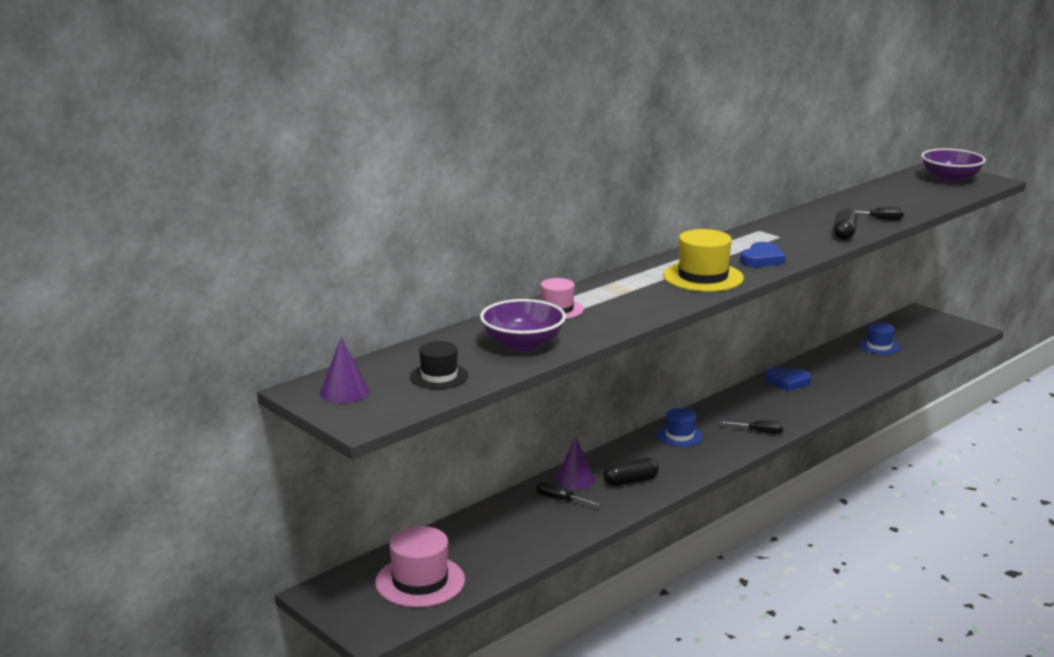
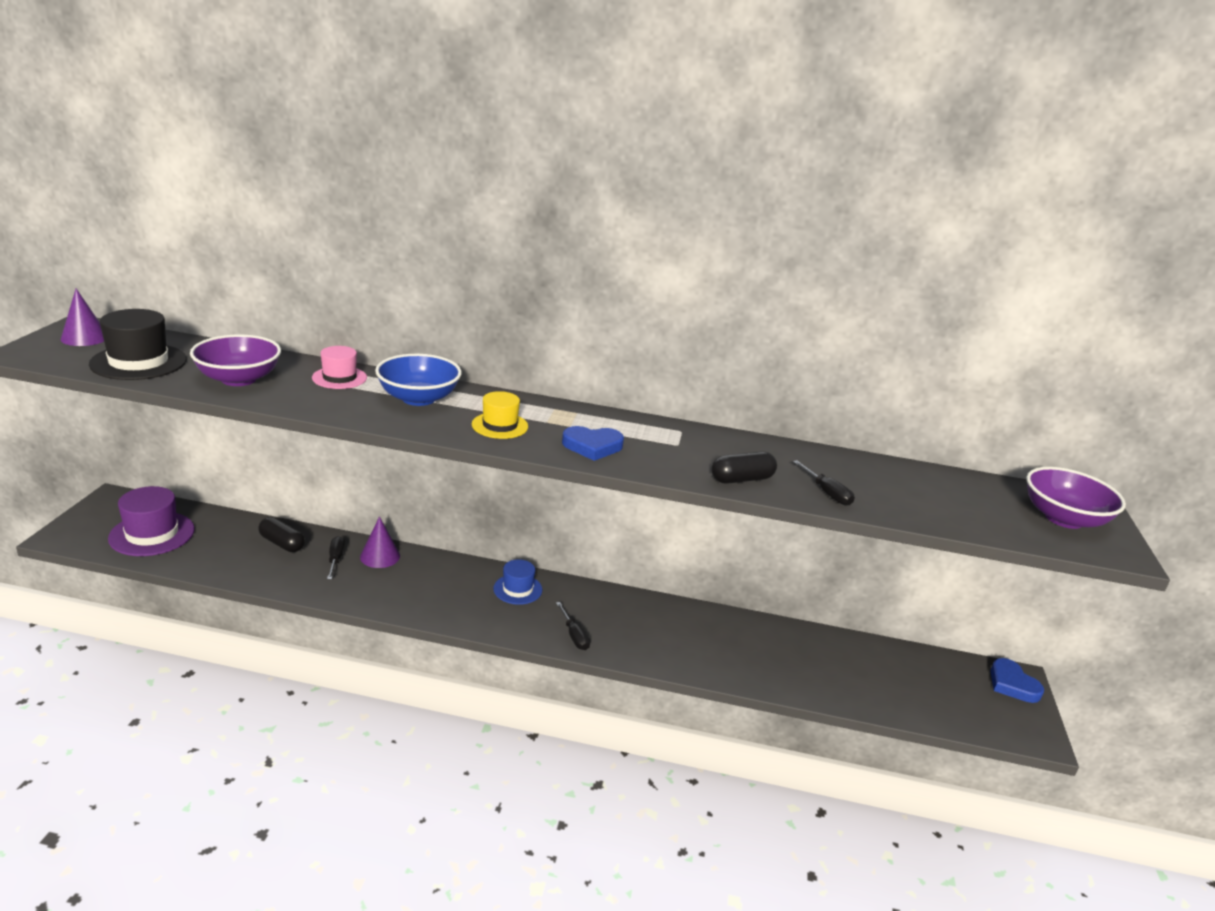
camera: 50 degrees right, 5 degrees up
pink hat [375,526,465,607] -> purple hat [108,486,195,556]
black hat [410,341,469,389] -> black hat [89,309,187,380], size x1.63
black capsule [603,457,658,486] -> black capsule moved to [258,517,305,552]
yellow hat [663,229,744,292] -> yellow hat [472,391,528,439], size x0.61
blue heart [765,367,811,391] -> blue heart moved to [990,658,1044,703]
blue hat [859,323,900,355] -> none
none -> blue bowl [375,354,462,406]

